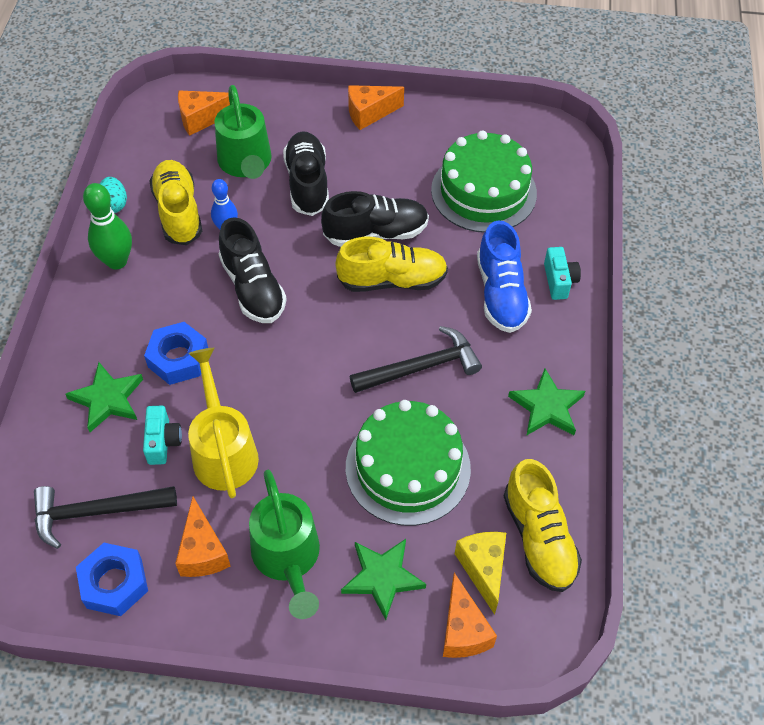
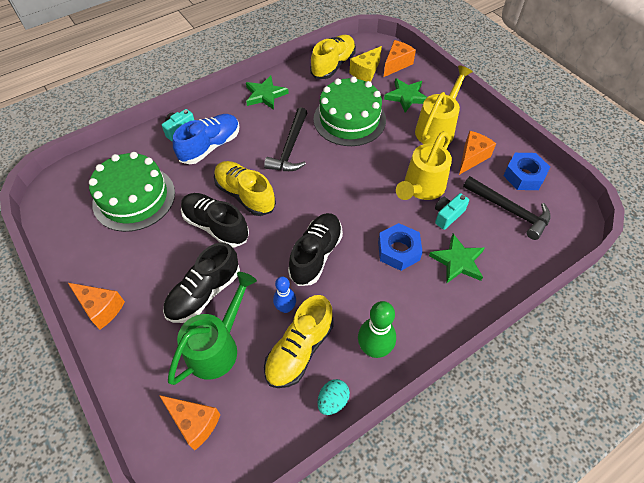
camera: 130 degrees left, 0 degrees up
green watering can [249,470,320,619] -> yellow watering can [415,65,473,147]
black hammer [350,326,482,393] -> black hammer turned 105 degrees counterclockwise [264,107,307,171]

